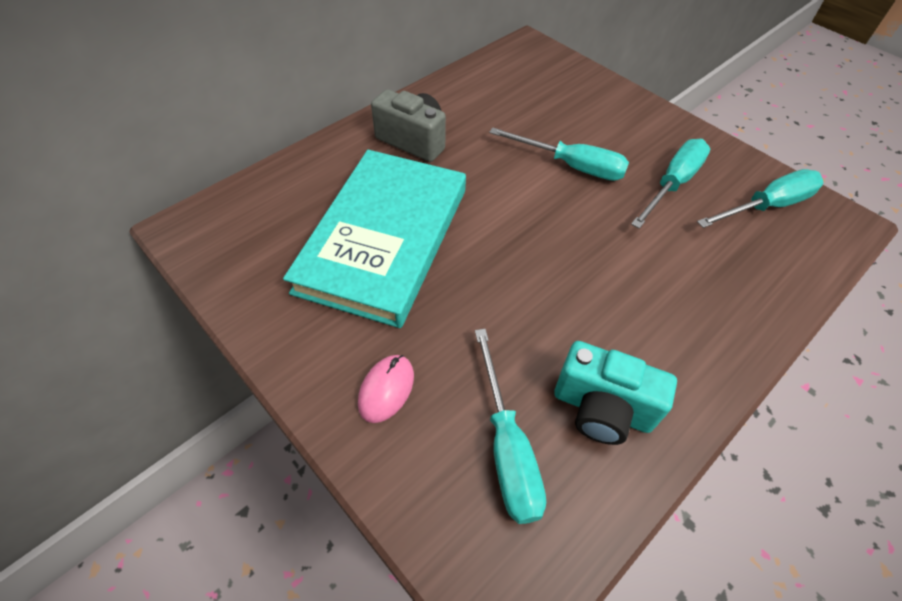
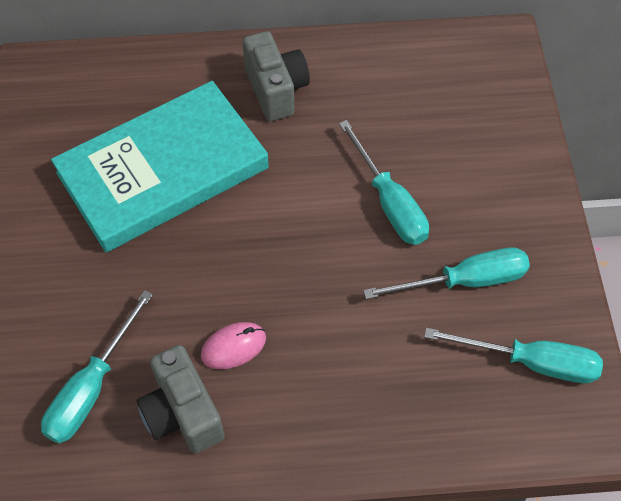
camera: 40 degrees right, 5 degrees up
pink mouse [358,355,414,423] -> pink mouse moved to [201,322,266,369]
turquoise camera [554,341,677,445] -> grey camera [137,345,225,453]

